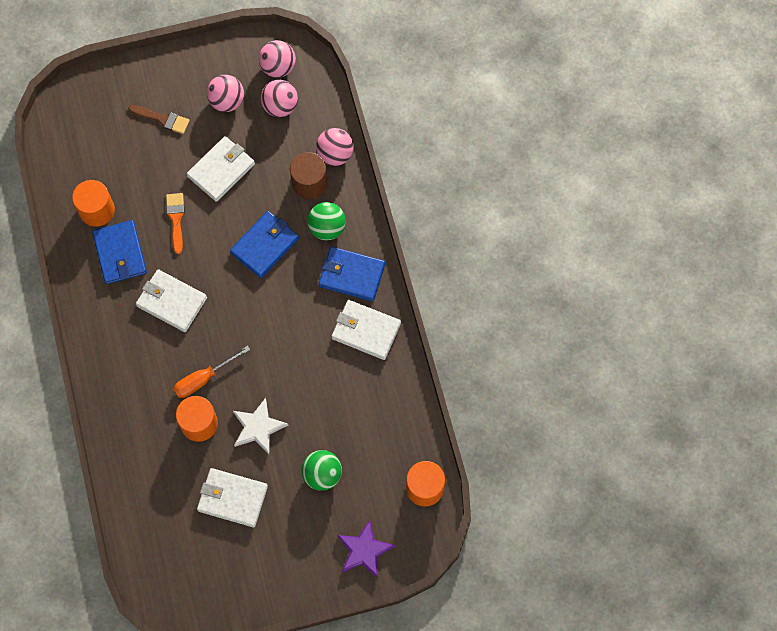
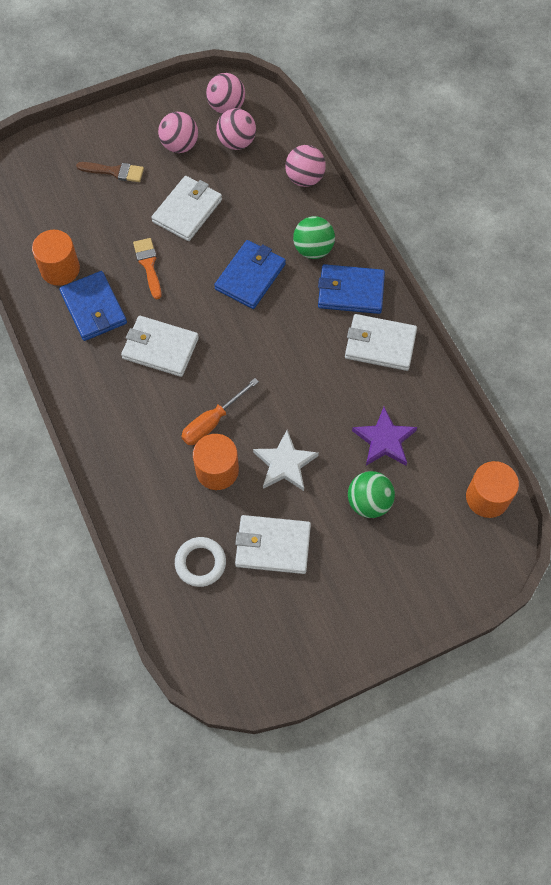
camera: 10 degrees left, 5 degrees down
brown cylinder [290,152,327,199] -> none
purple star [337,520,395,578] -> purple star moved to [352,407,417,466]
none -> white ring [175,537,226,587]

